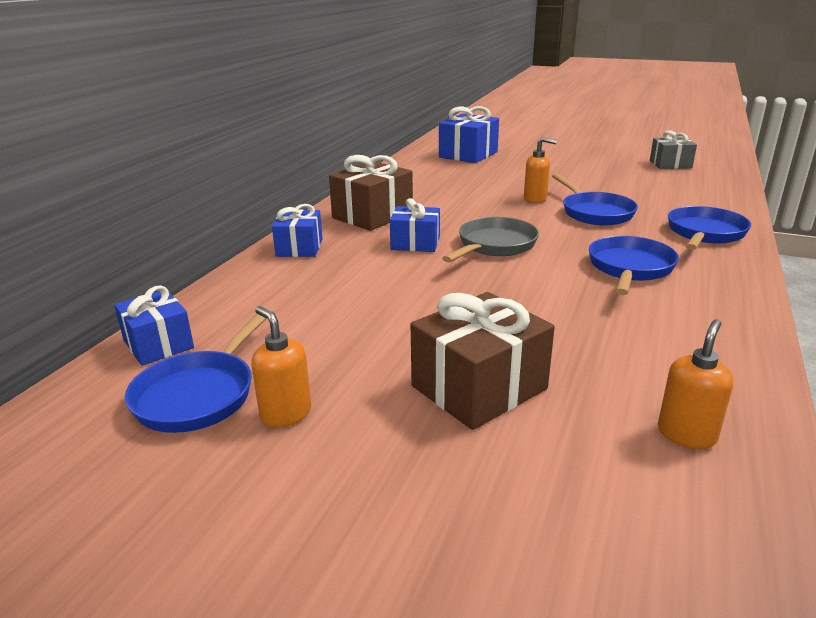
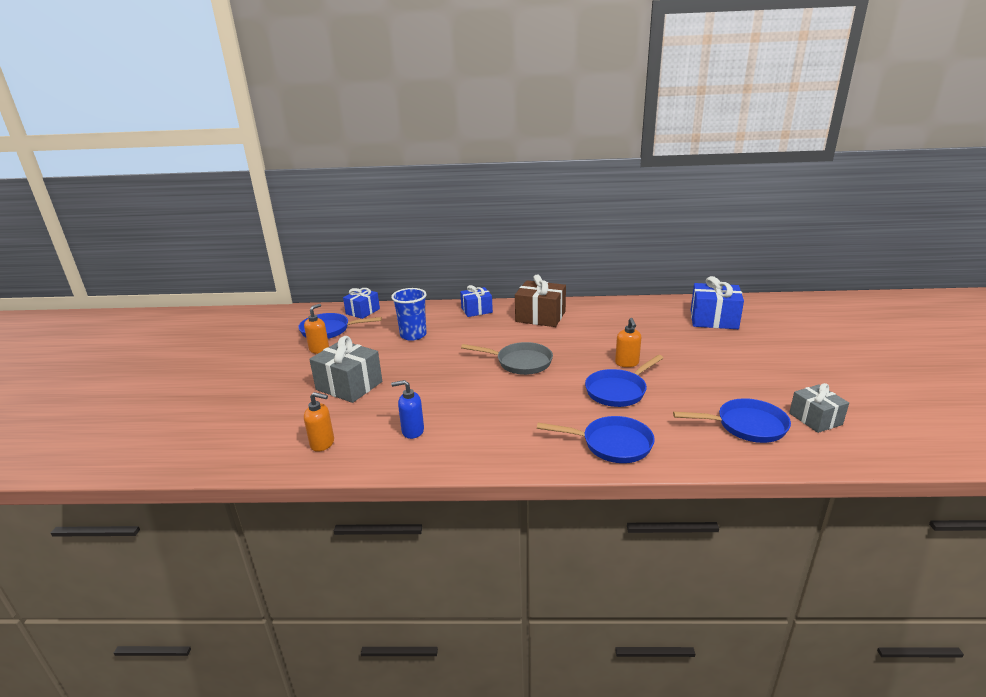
camera: 70 degrees right, 0 degrees up
blue gift [390,198,440,252] -> none
brown gift [411,292,555,430] -> grey gift [309,336,382,403]
blue pan [589,236,679,295] -> blue pan moved to [673,398,791,443]
none -> blue cup [391,288,427,341]
none -> blue soap dispenser [391,380,424,439]

